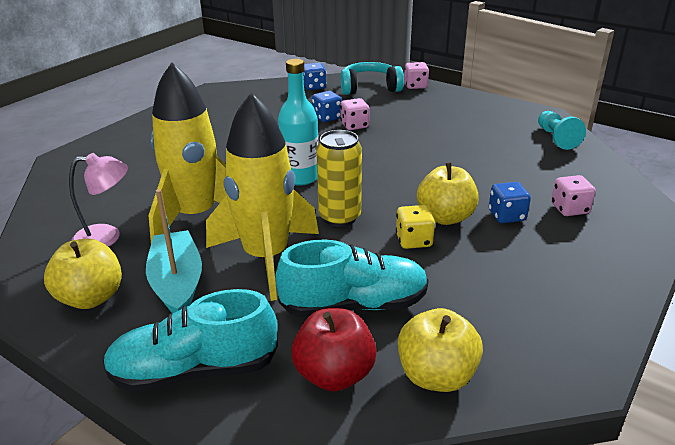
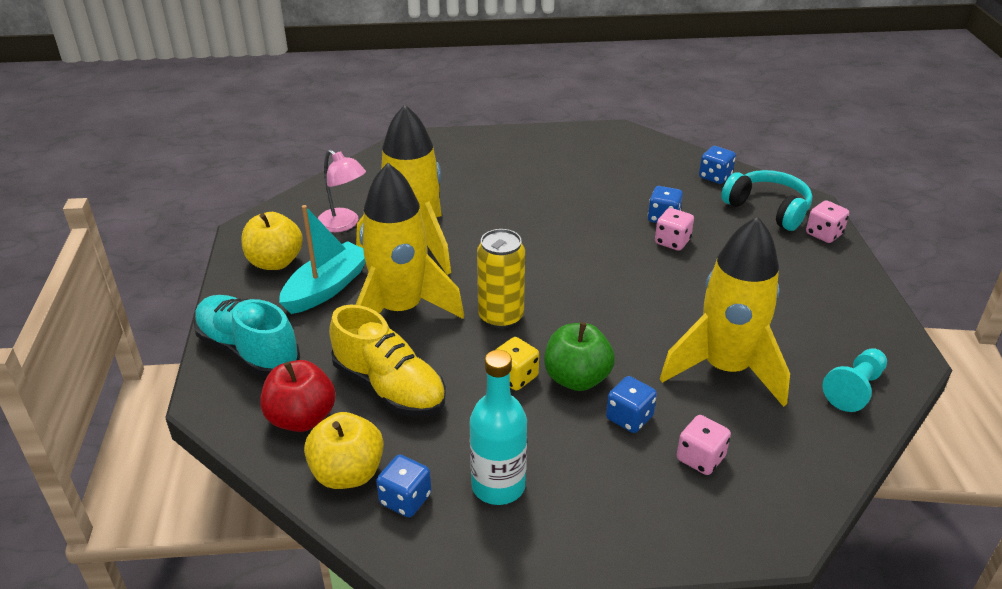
camera: 50 degrees right, 5 degrees up
turquoise shoe [275,239,428,318] -> yellow shoe [329,305,446,417]
turquoise bottle [278,59,319,186] -> turquoise bottle moved to [469,350,527,505]
yellow apple [417,162,479,225] -> green apple [544,322,615,391]
none -> blue dice [376,455,431,517]
none -> yellow rocket [660,216,790,407]

